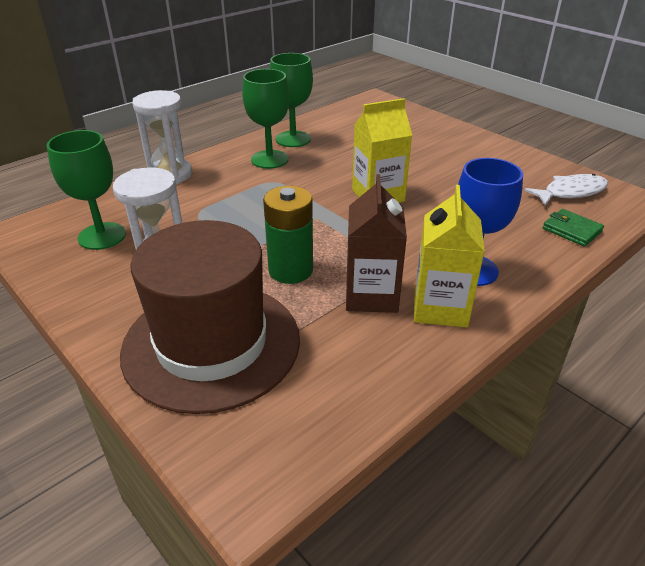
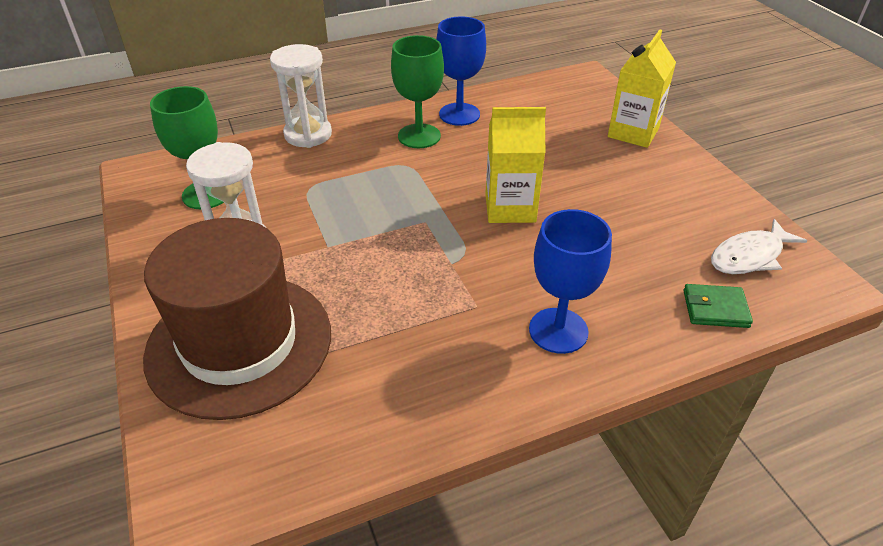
camera: 20 degrees right, 5 degrees up
green battery [263,186,313,284] -> none
green goblet [270,53,313,147] -> blue goblet [436,17,486,126]
brown carton [346,174,407,313] -> none
yellow carton [414,185,485,328] -> yellow carton moved to [608,29,676,148]
white fish [524,174,608,206] -> white fish turned 150 degrees clockwise [711,219,807,274]
green wallet [543,209,604,247] -> green wallet turned 60 degrees counterclockwise [683,284,753,328]

